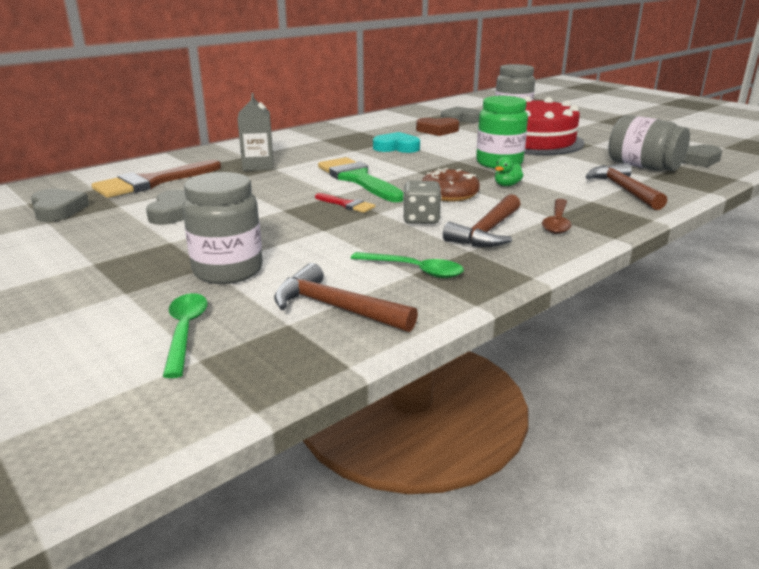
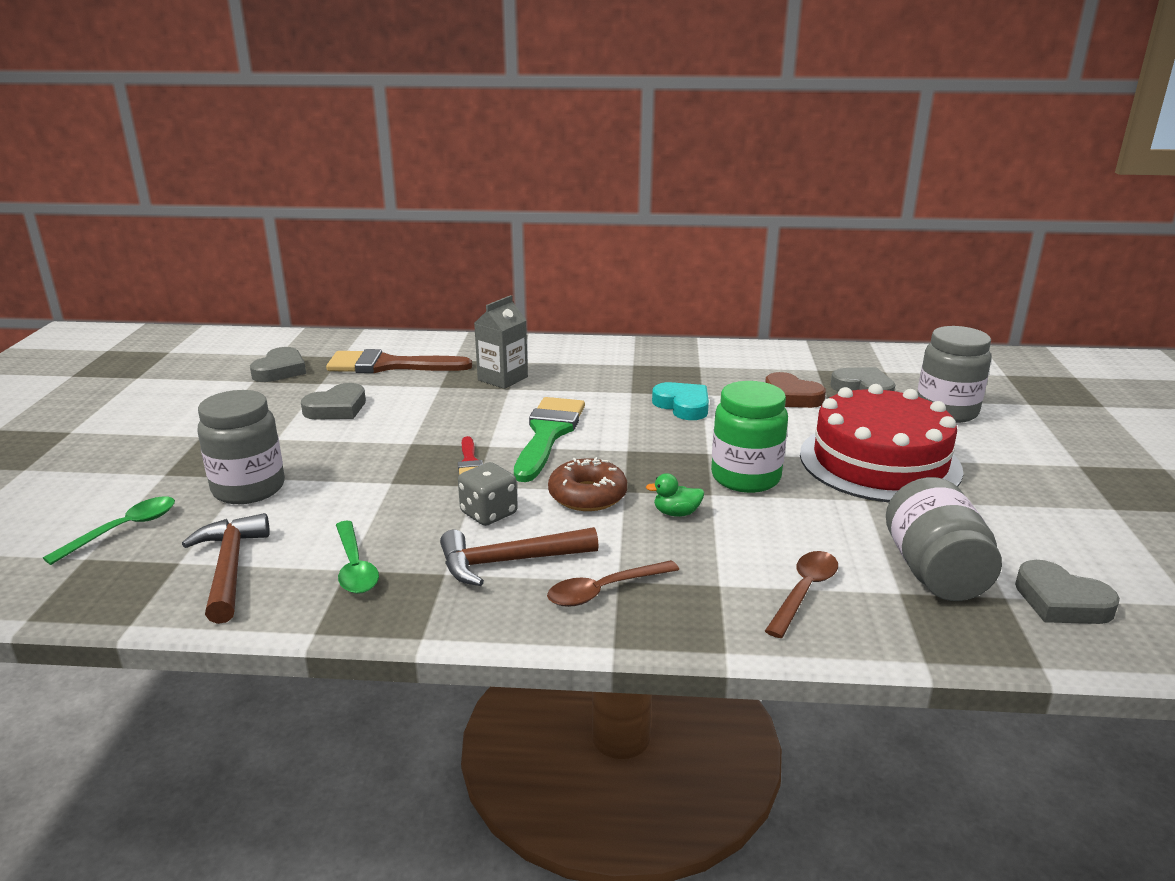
camera: 45 degrees right, 0 degrees up
brown hammer [586,163,667,210] -> brown spoon [765,551,838,638]

